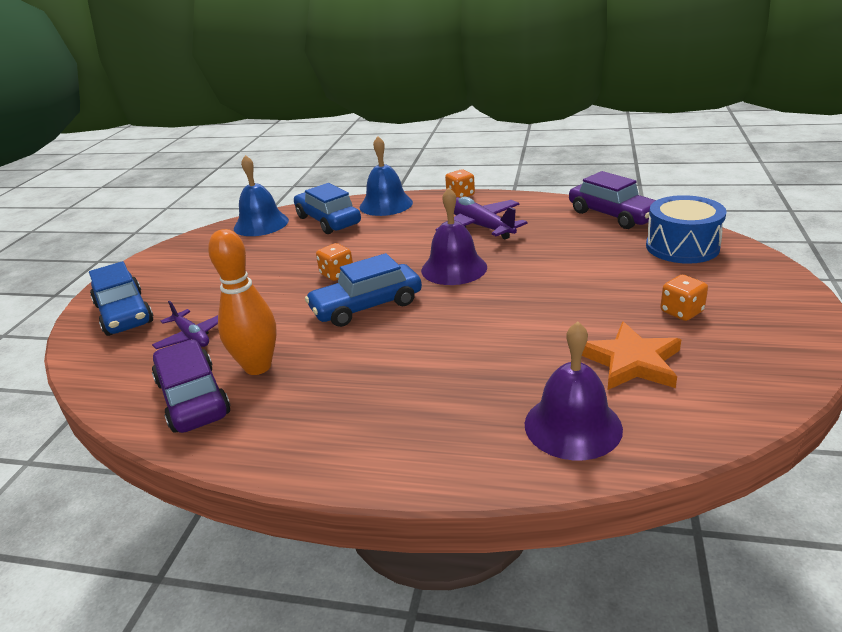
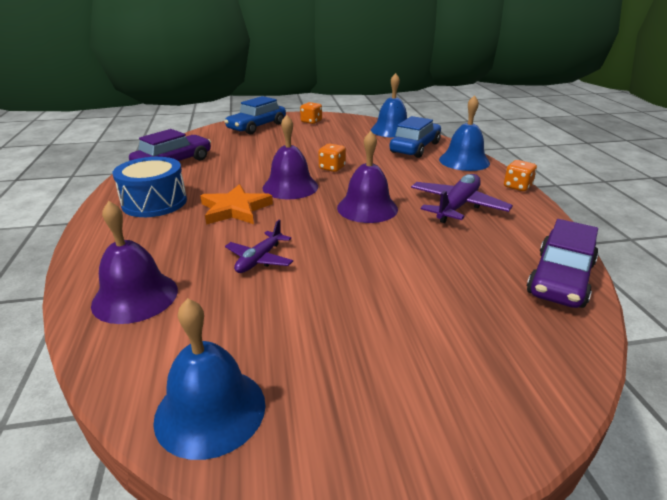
camera: 65 degrees right, 0 degrees up
purple plane [152,301,218,349] -> purple plane moved to [225,220,293,273]
orange bowling pin [208,229,277,375] -> none
blue car [305,253,422,327] -> purple bell [262,115,318,199]
orange star [582,322,681,390] -> orange star moved to [201,184,273,225]
blue drum [646,195,726,264] -> blue drum moved to [113,157,187,217]
orange dice [660,275,708,321] -> orange dice moved to [300,102,322,124]
none -> blue bell [153,298,265,460]

